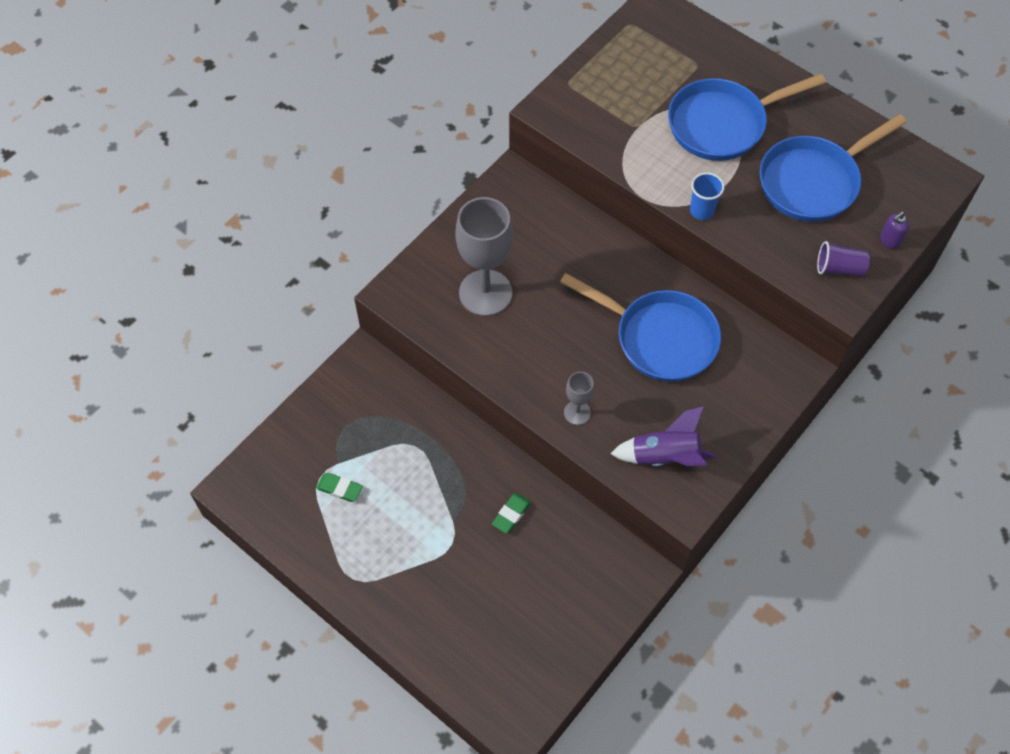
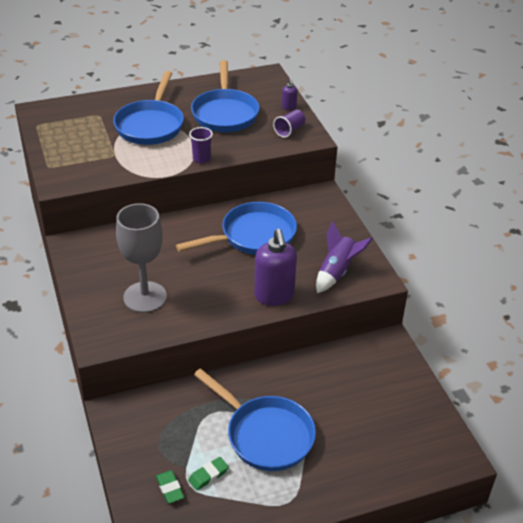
camera: 60 degrees left, 20 degrees down
green eraser [492,493,531,534] -> green eraser moved to [156,470,184,504]
grey goblet [564,372,594,425] -> purple soap dispenser [254,229,297,306]
blue cup [690,172,725,220] -> purple cup [189,127,213,164]
none -> blue pan [194,368,316,471]

